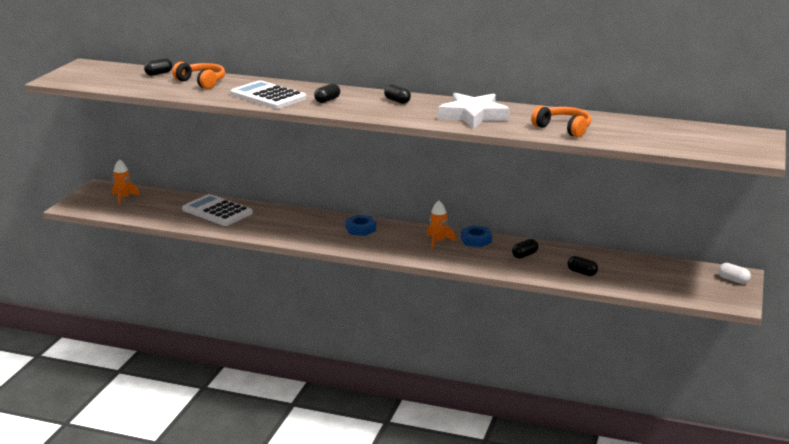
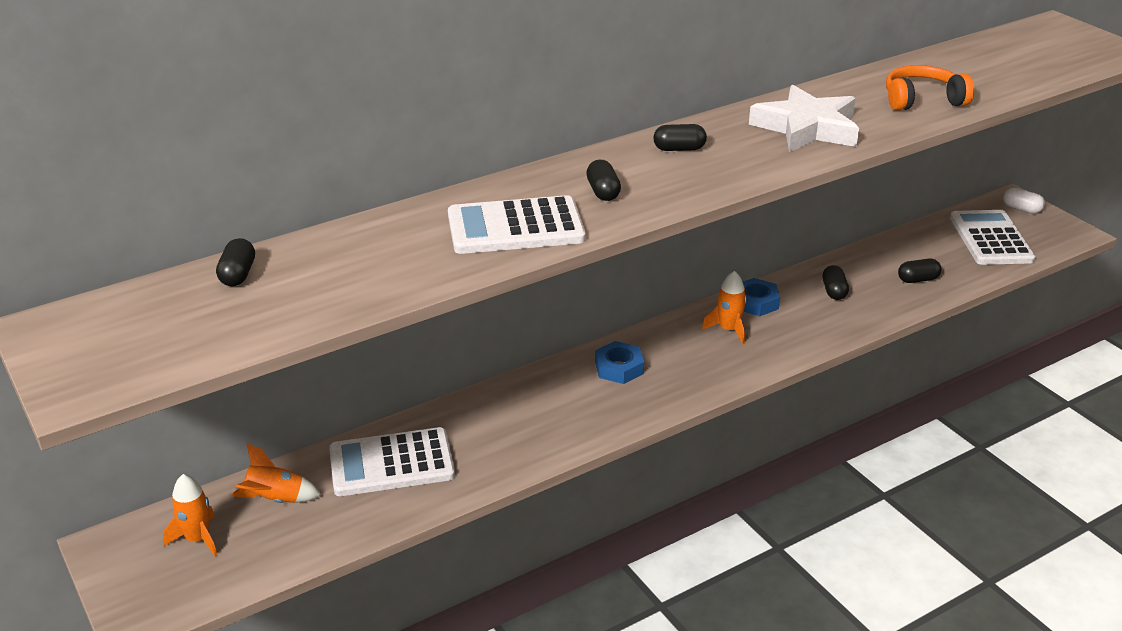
camera: 50 degrees left, 10 degrees up
orange headphones [172,62,225,89] -> none
white capsule [718,263,751,284] -> white capsule turned 45 degrees clockwise [1003,188,1045,214]
none -> orange rocket [231,443,321,503]
none -> white calculator [950,210,1036,265]

